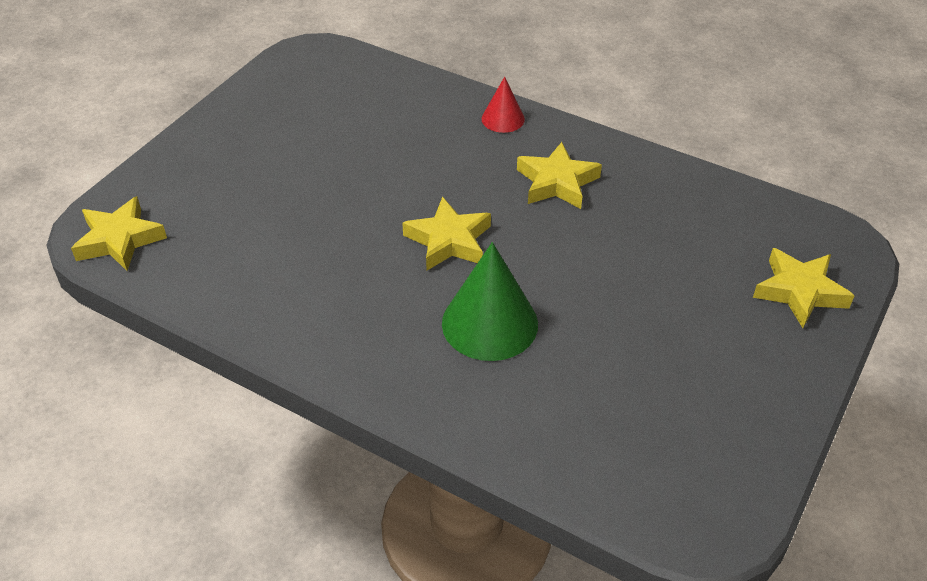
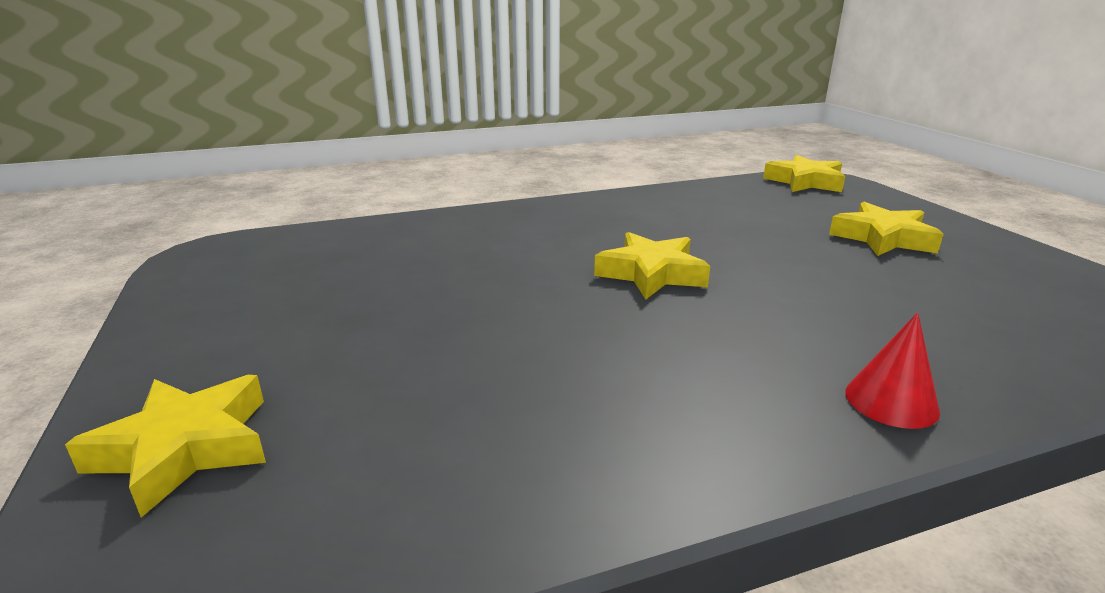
camera: 130 degrees right, 20 degrees down
green cone [442,242,538,361] -> none
yellow star [517,142,602,209] -> yellow star moved to [829,202,944,256]

